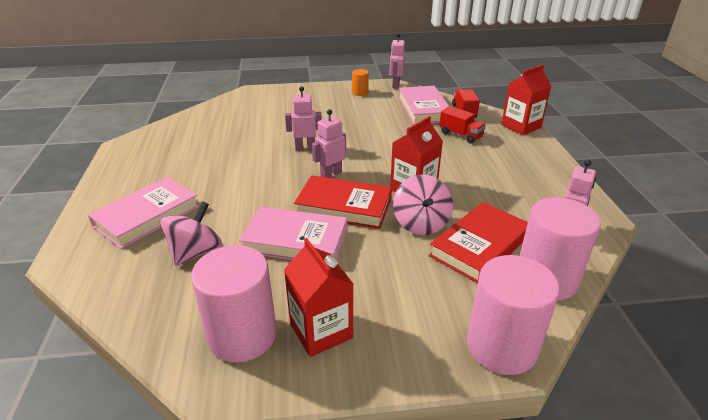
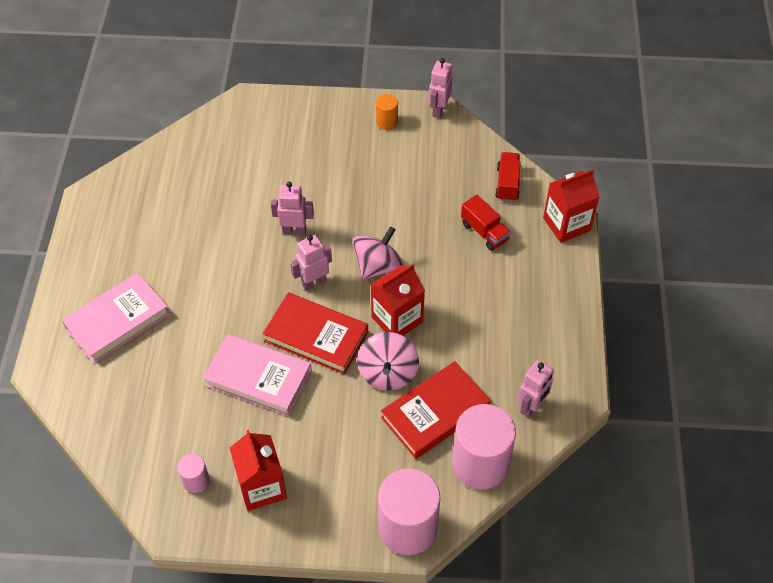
camera: 10 degrees right, 20 degrees up
pink spinning top [160,201,222,266] -> pink spinning top moved to [353,227,403,280]
pink cylinder [191,245,277,363] -> pink cylinder [177,454,210,493], size x0.47
pink book [398,86,449,124] -> none

